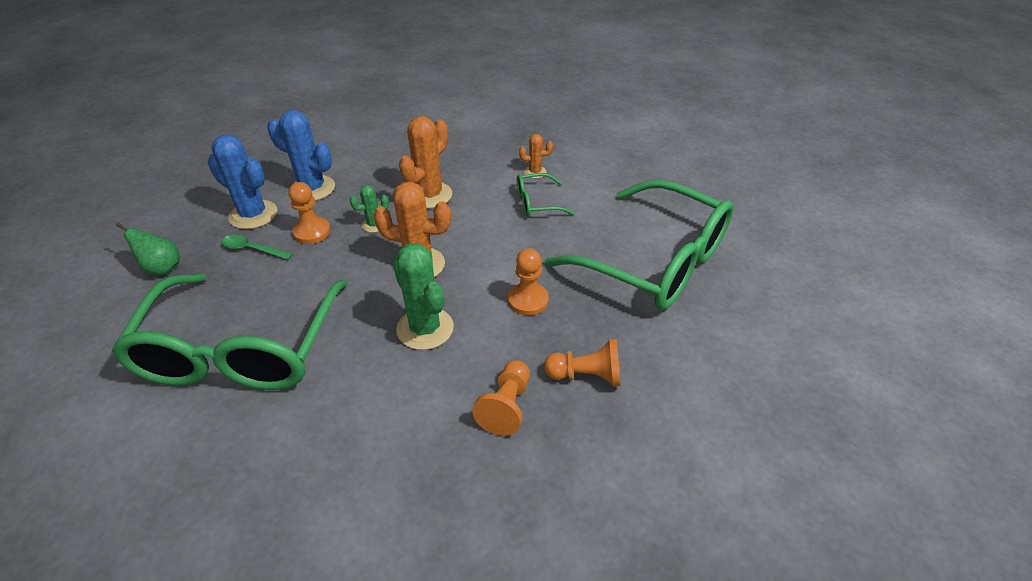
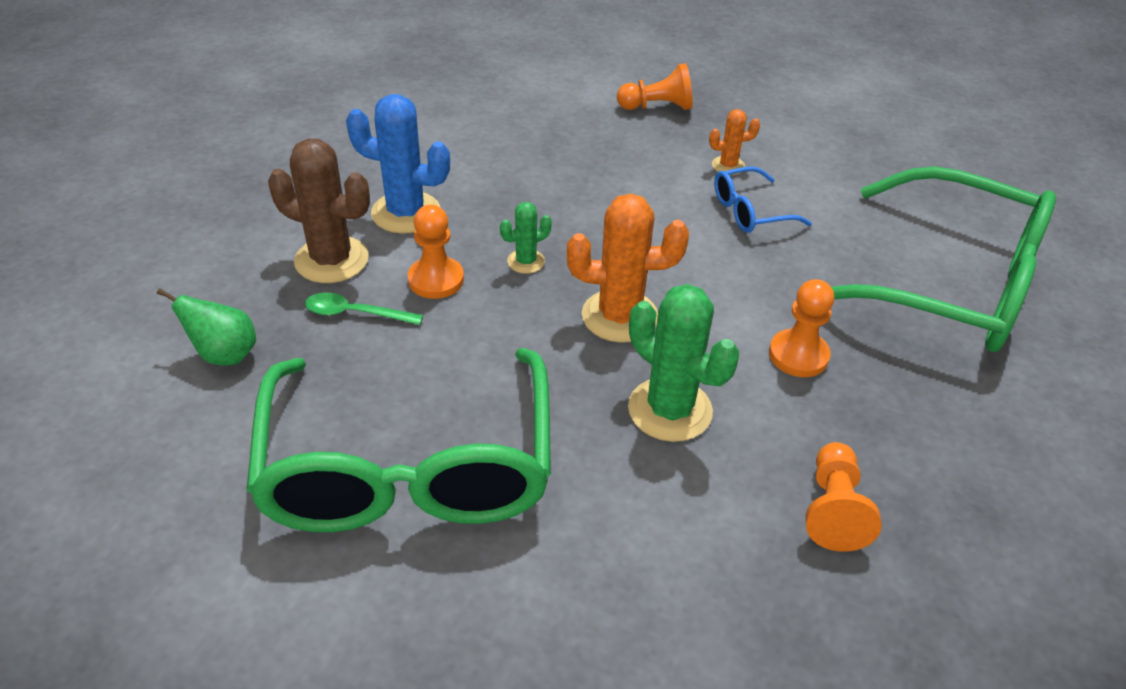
camera: 10 degrees left, 0 degrees up
blue cactus [208,135,277,229] -> brown cactus [268,139,370,283]
orange cactus [399,116,452,209] -> none
green glasses [517,173,575,217] -> blue glasses [714,167,812,233]
orange pawn [544,339,621,386] -> orange pawn moved to [617,63,693,110]

